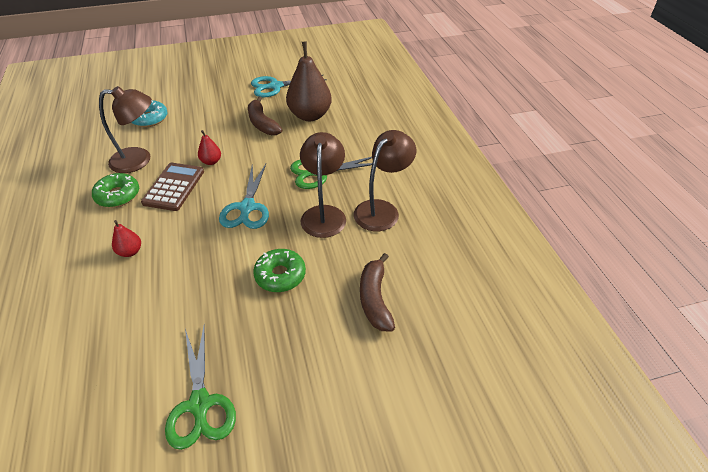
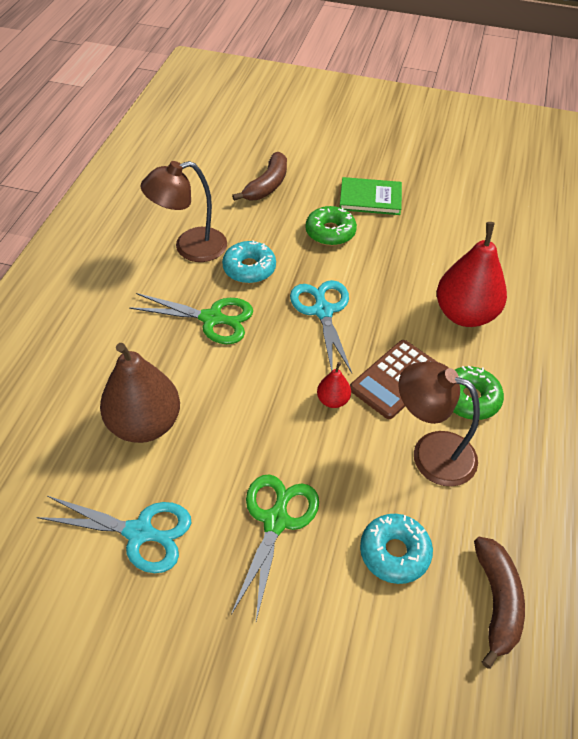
camera: 150 degrees left, 5 degrees up
red pear [112,220,141,257] -> red pear [437,222,507,327], size x2.18
green scissors [165,324,236,450] -> green scissors moved to [231,474,319,621]
turquoise scissors [219,164,269,229] -> turquoise scissors turned 45 degrees counterclockwise [290,280,352,373]
brown banana [248,96,283,135] -> brown banana moved to [474,537,525,669]
brown lamp [300,132,346,238] -> turquoise donut [222,240,276,283]
none -> green book [340,177,402,215]

